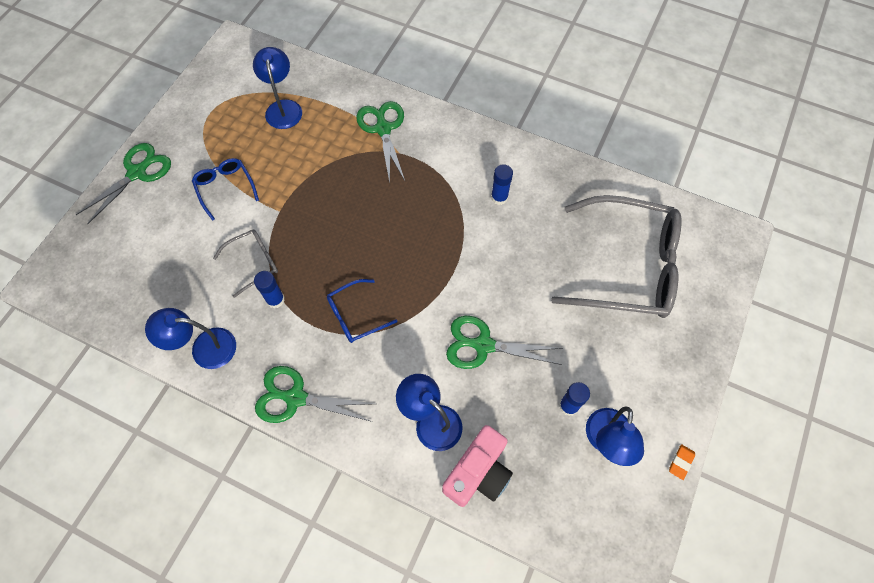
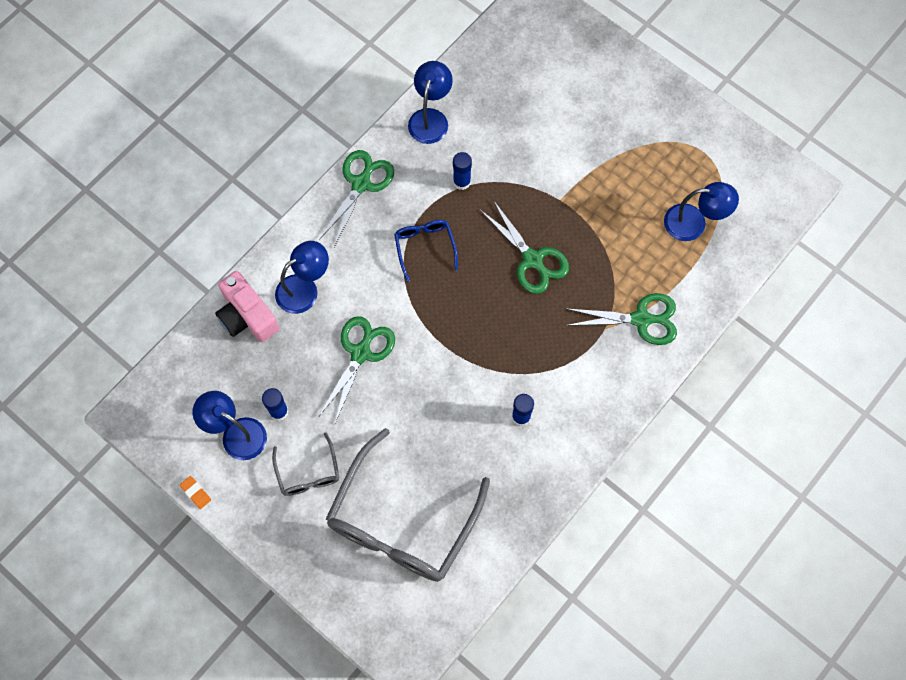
camera: 105 degrees right, 5 degrees up
green scissors [76,143,171,225] -> green scissors moved to [480,200,569,294]
blue glasses [192,158,259,221] -> none
grey glasses [213,230,278,298] -> grey glasses moved to [272,432,339,496]

